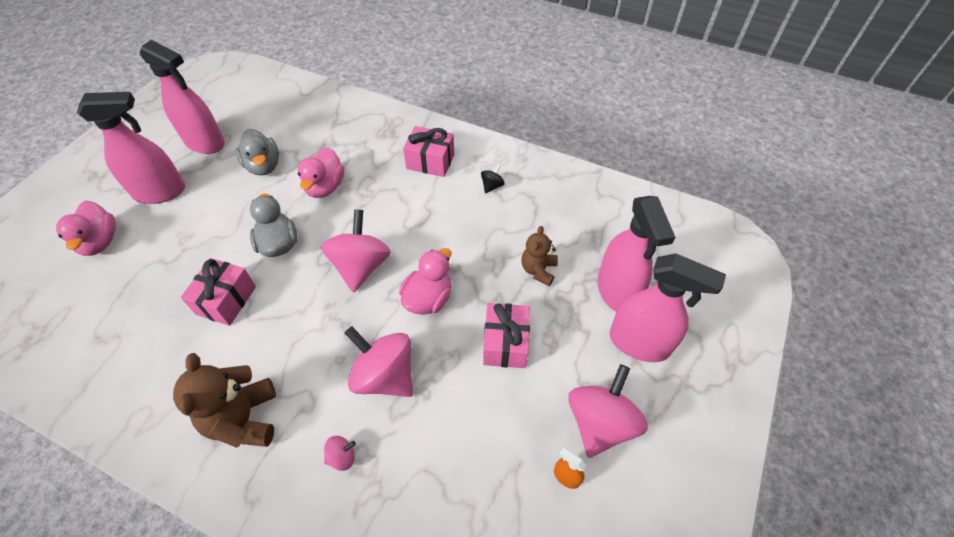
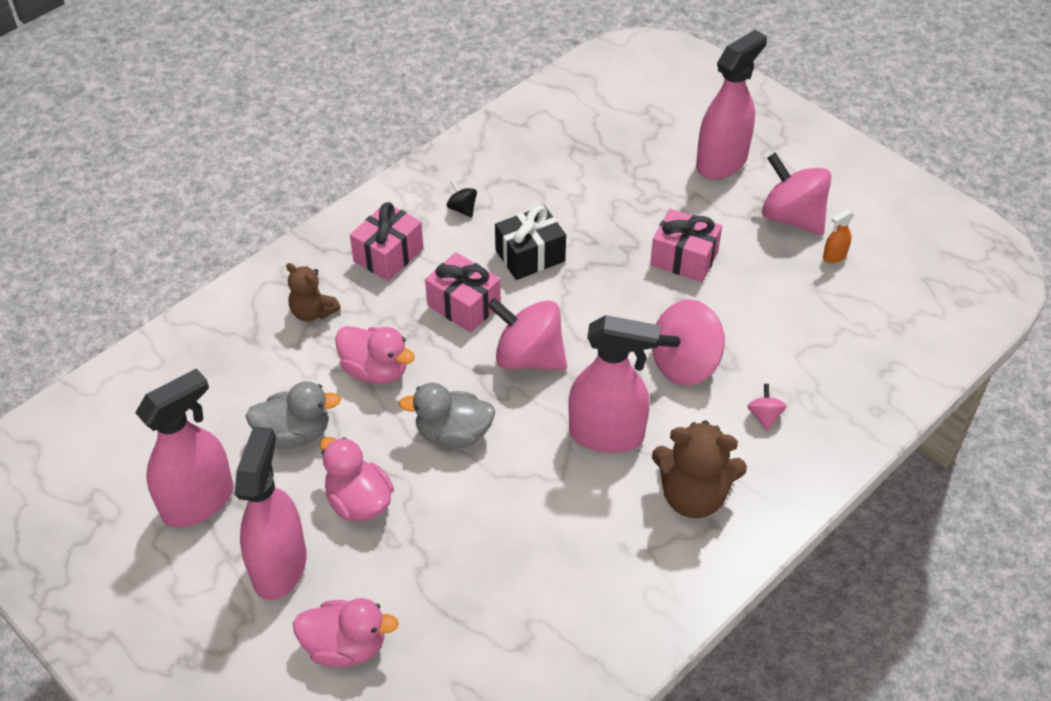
camera: 70 degrees left, 5 degrees down
pink gift [181,258,256,326] -> pink gift moved to [425,252,501,333]
pink duck [399,248,451,315] -> pink duck moved to [320,437,394,521]
brown teddy bear [521,226,558,286] -> brown teddy bear moved to [286,263,341,322]
pink spray bottle [597,196,675,312] -> pink spray bottle moved to [569,315,660,453]
none -> black gift [495,205,566,280]

